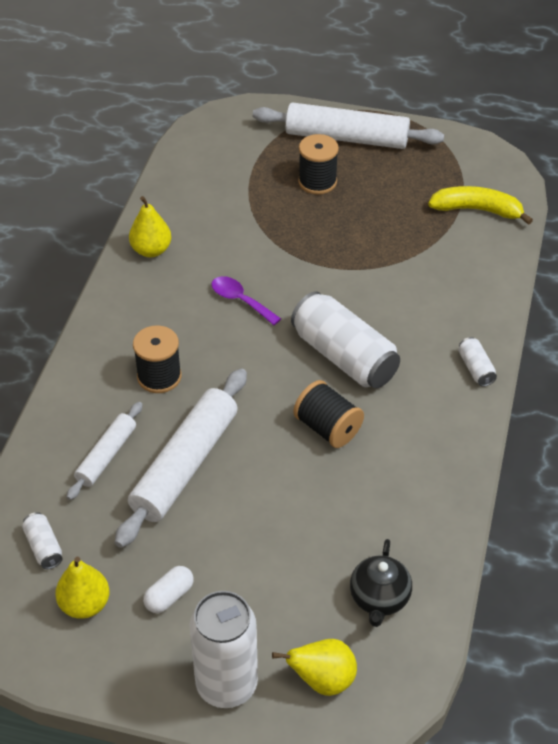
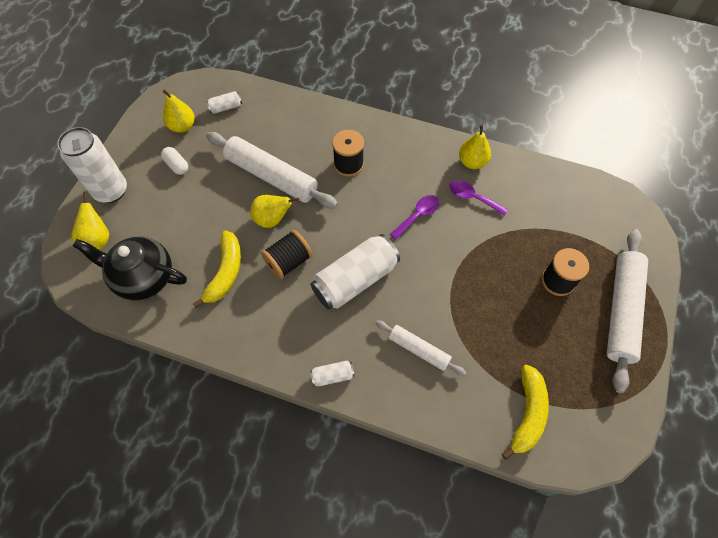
camera: 95 degrees right, 15 degrees up
white rolling pin [67,402,142,500] -> white rolling pin moved to [375,320,466,376]
black teapot [350,539,412,627] -> black teapot [73,236,187,300], size x1.58
none -> yellow banana [193,231,241,308]
none -> yellow pear [250,195,299,228]
none -> purple spoon [450,180,508,216]

